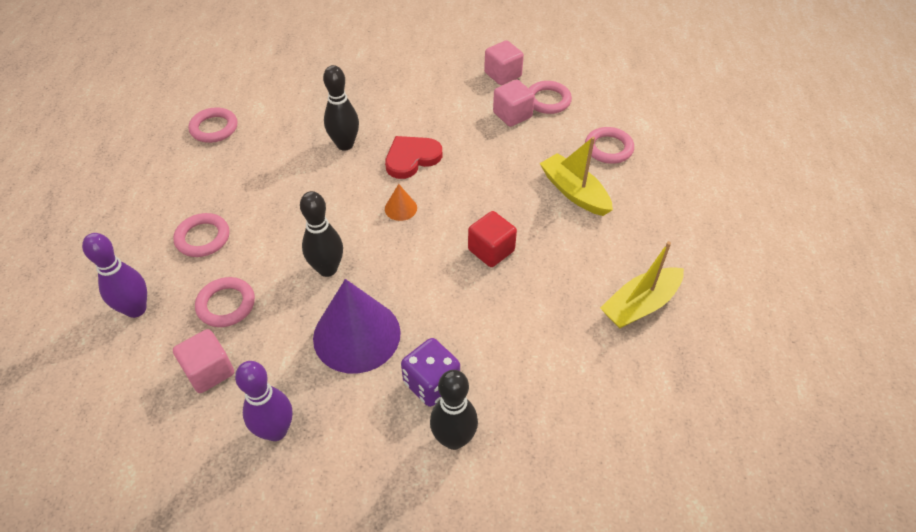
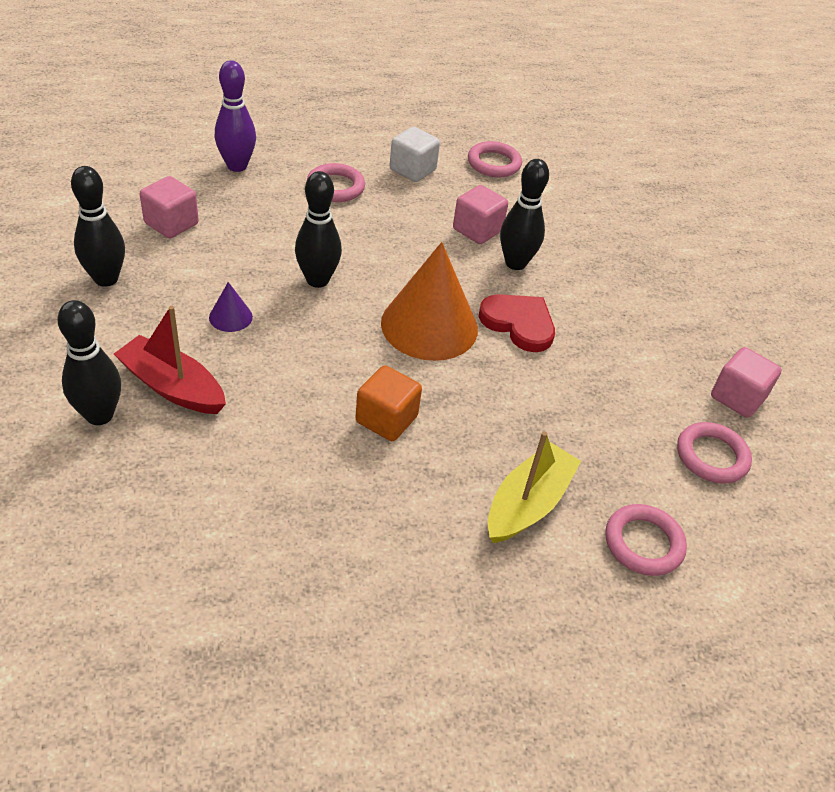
camera: 70 degrees right, 5 degrees down
pink ring [195,277,255,327] -> none
purple bowling pin [235,361,292,441] -> black bowling pin [71,166,125,287]
purple cone [313,279,401,374] -> purple cone [209,282,253,332], size x0.43
orange cone [385,184,417,221] -> orange cone [381,242,478,361], size x2.33
purple dice [401,338,460,407] -> red boat [114,306,226,414]
red cube [468,211,517,267] -> orange cube [355,365,422,441]
pink cube [493,80,535,127] -> pink cube moved to [453,185,508,244]
yellow boat [600,241,684,328] -> none
none -> white cube [389,127,440,182]

